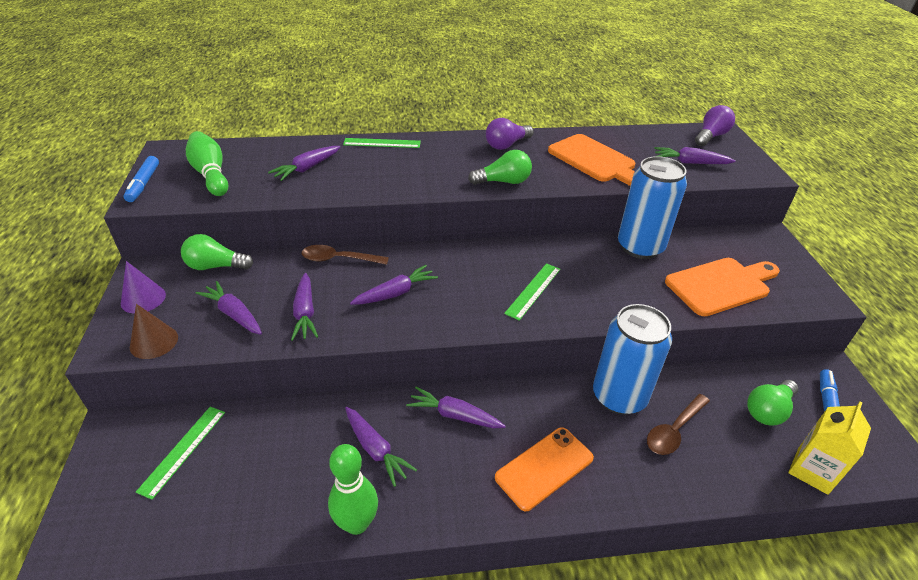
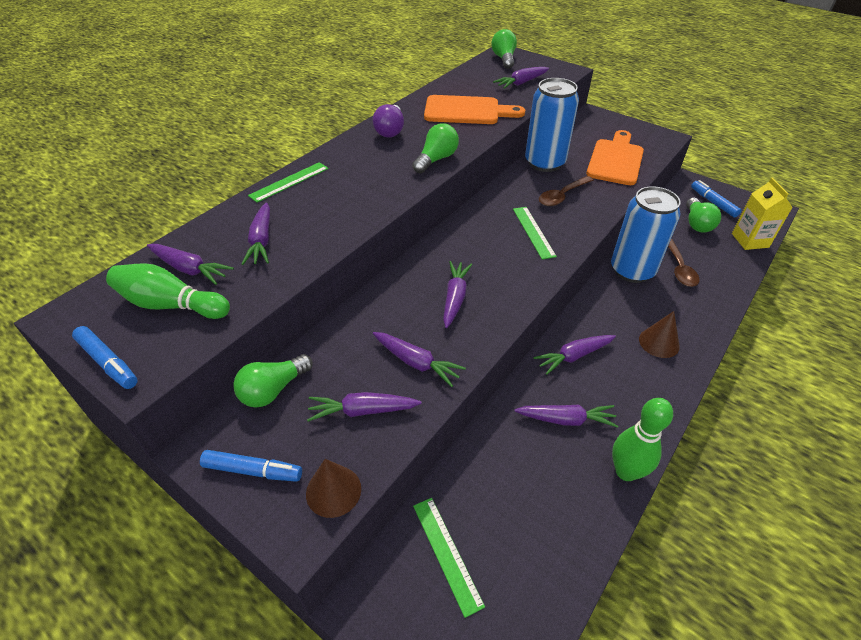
camera: 45 degrees left, 5 degrees up
purple cone [121,261,166,314] -> blue marker [200,450,302,482]
brown spoon [302,245,389,265] -> brown spoon moved to [539,176,593,206]
orange phone [495,427,594,511] -> brown cone [639,311,680,358]
purple light bulb [695,105,735,146] -> green light bulb [491,29,517,69]
none -> purple carrot [147,244,234,285]

